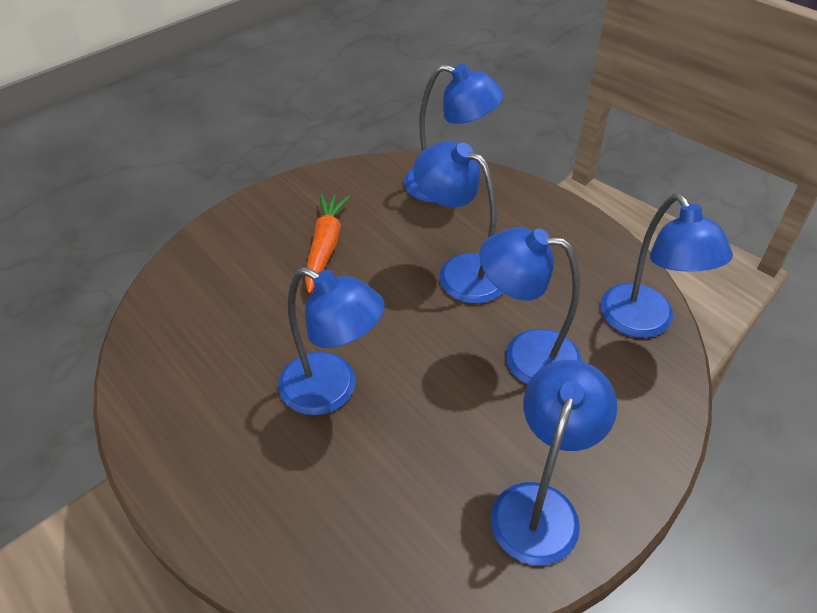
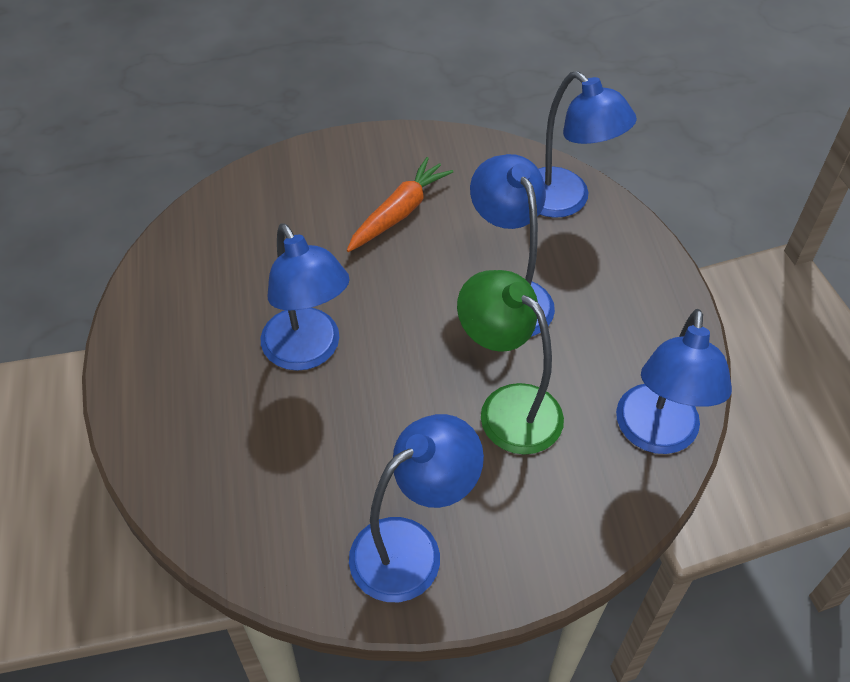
camera: 30 degrees right, 5 degrees up
blue lamp [479,227,581,385] -> green lamp [457,270,564,455]

